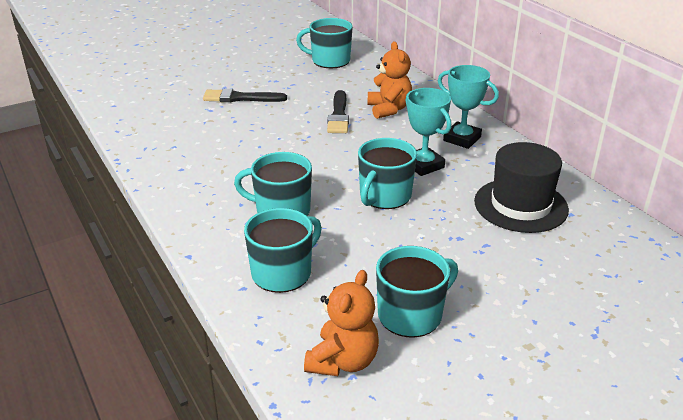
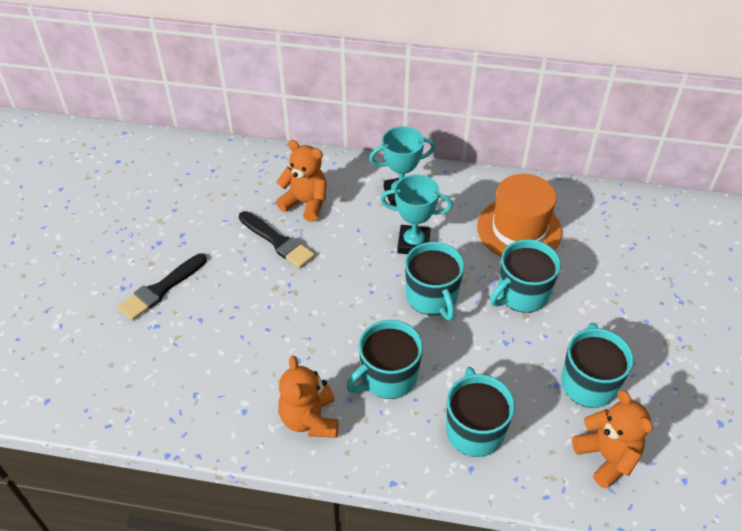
camera: 50 degrees left, 15 degrees up
turquoise mug [296,18,353,68] -> turquoise mug moved to [490,239,561,313]
black hat [474,142,569,233] -> orange hat [477,174,562,256]
none -> orange teddy bear [278,356,339,438]

